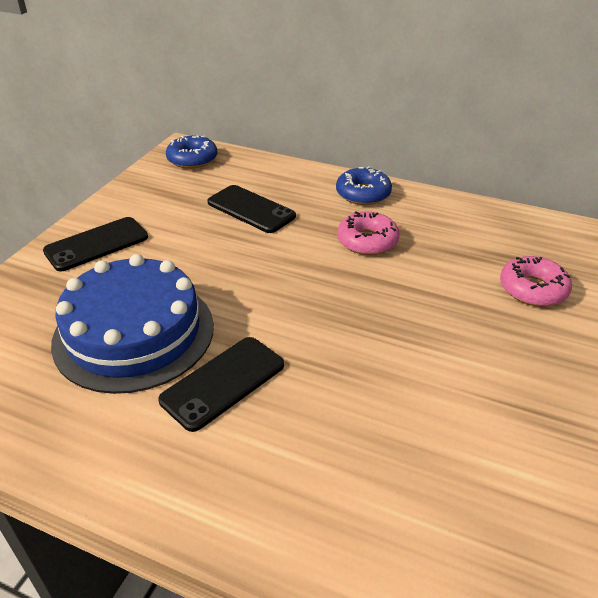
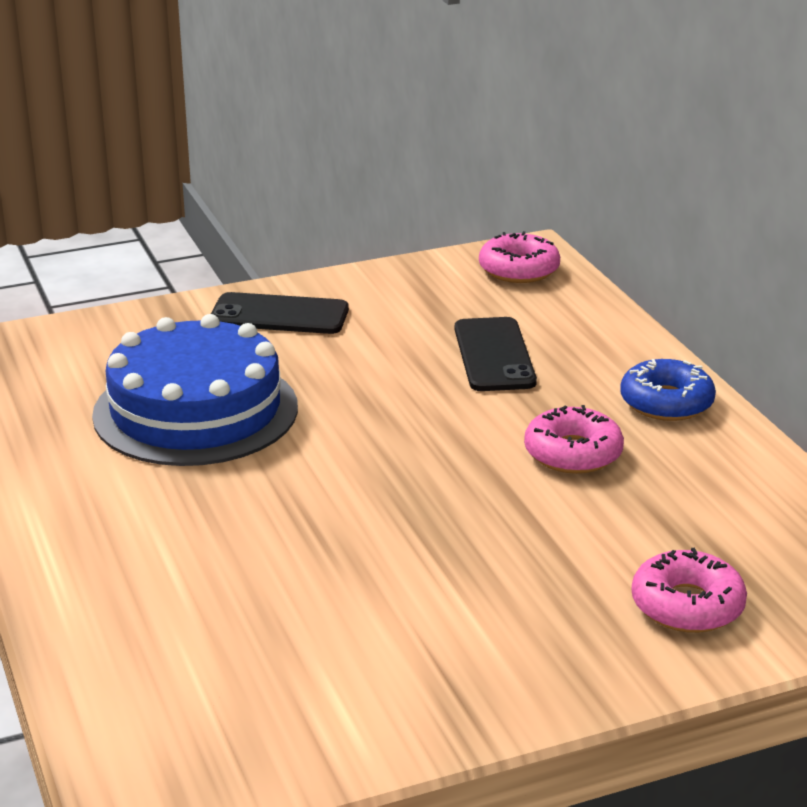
camera: 45 degrees right, 10 degrees down
black phone [158,337,284,432] -> none
blue donut [166,135,217,169] -> pink donut [479,231,560,283]

